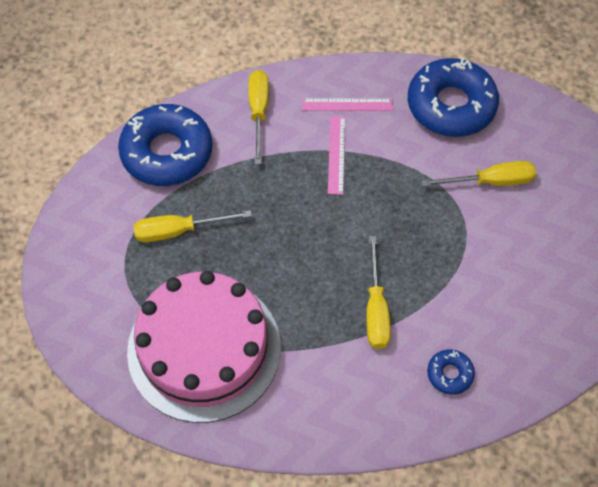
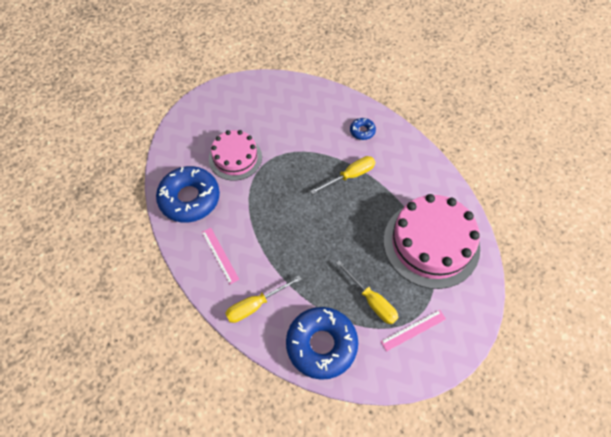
camera: 120 degrees left, 0 degrees up
pink ruler [328,116,345,195] -> pink ruler moved to [380,310,446,352]
yellow screwdriver [421,161,536,187] -> pink cake [209,130,262,181]

